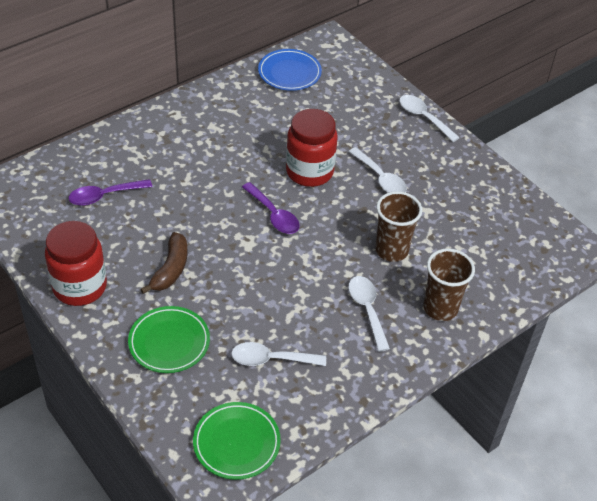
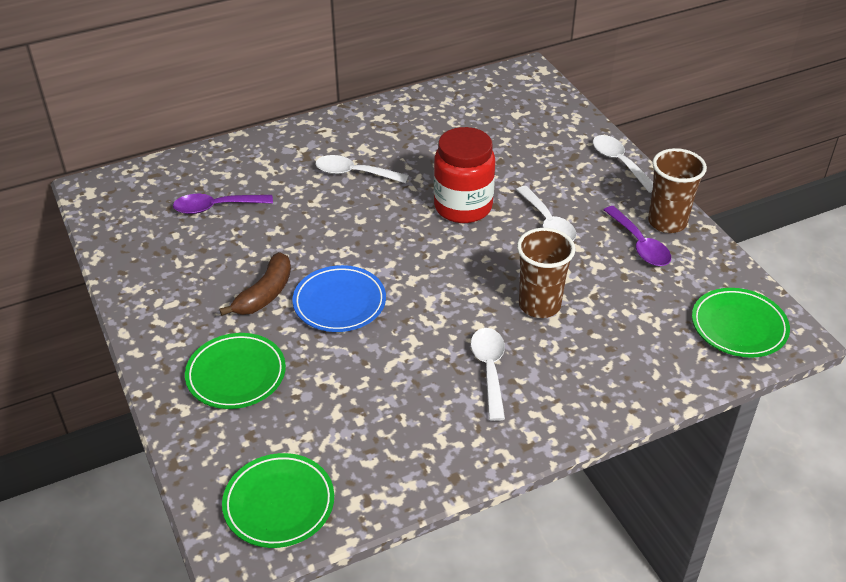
camera: 15 degrees right, 5 degrees down
red jar [45,221,107,306] -> none
white spoon [231,342,326,366] -> white spoon moved to [315,155,409,183]
purple spoon [242,182,299,234] -> purple spoon moved to [604,206,671,266]
blue plate [258,49,322,91] -> blue plate moved to [292,265,386,332]
brown cup [423,248,475,321] -> brown cup moved to [648,148,707,233]
none -> green plate [692,288,790,358]

